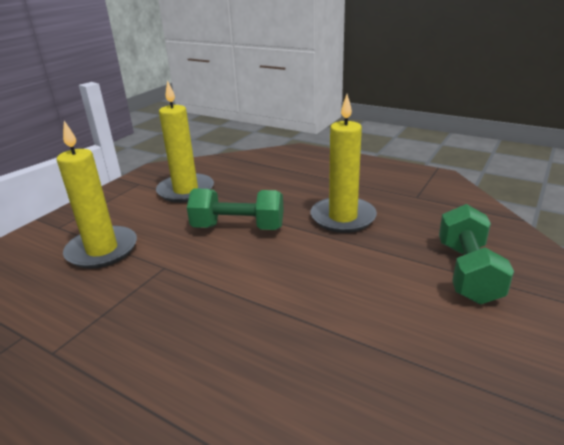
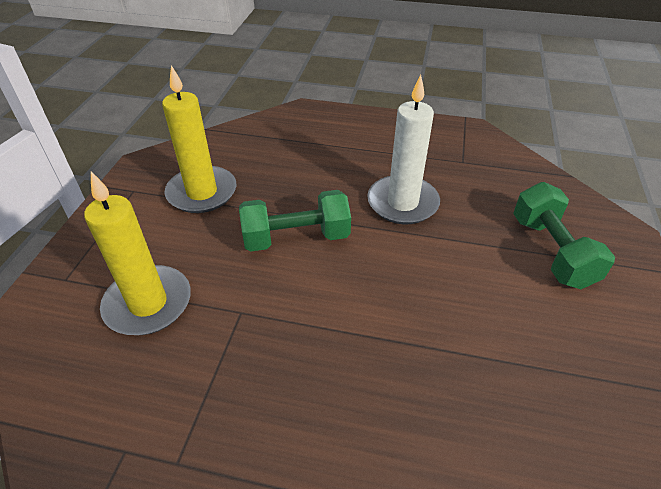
camera: 20 degrees left, 15 degrees up
yellow candle [311,94,377,233] -> white candle [367,75,440,224]

